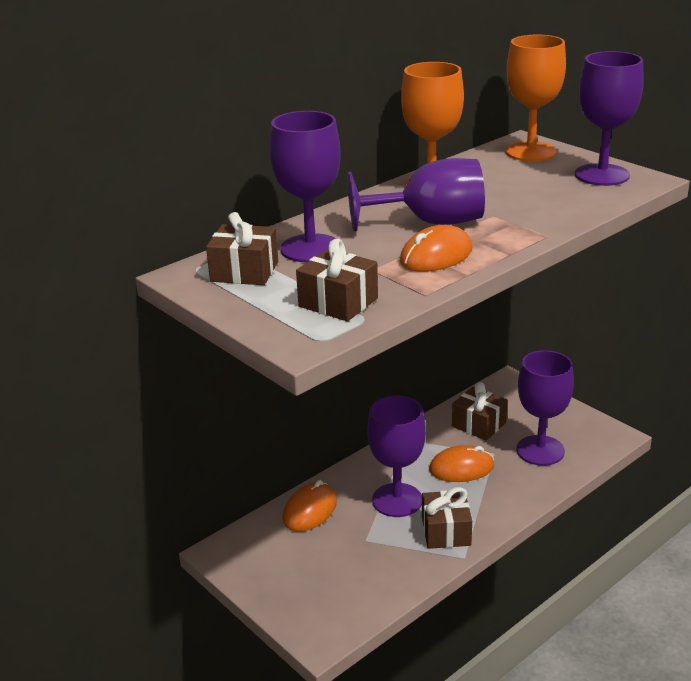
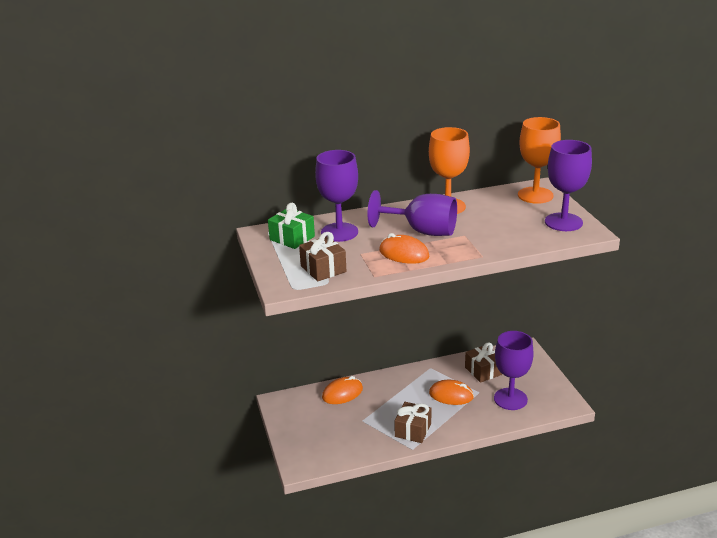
camera: 25 degrees right, 0 degrees up
brown gift [206,212,278,285] -> green gift [268,203,315,249]
purple goblet [368,396,426,517] -> none
orange mouse [400,225,472,272] -> orange mouse turned 45 degrees clockwise [379,233,429,264]

